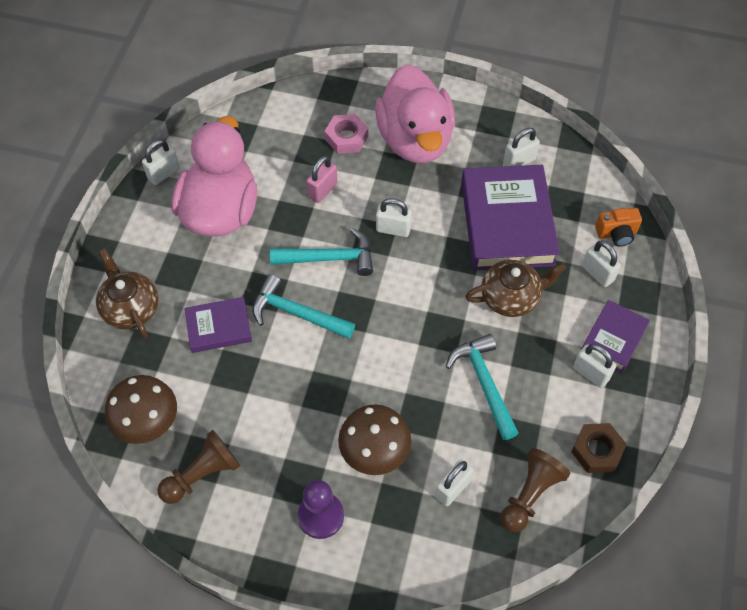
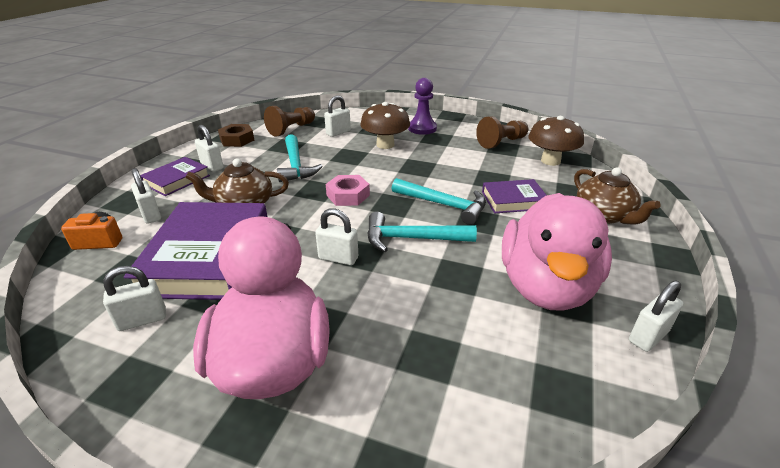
camera: 175 degrees left, 25 degrees down
pink padlock [306,156,338,203] -> none
pink nut [325,114,368,154] -> pink nut moved to [326,175,370,206]

